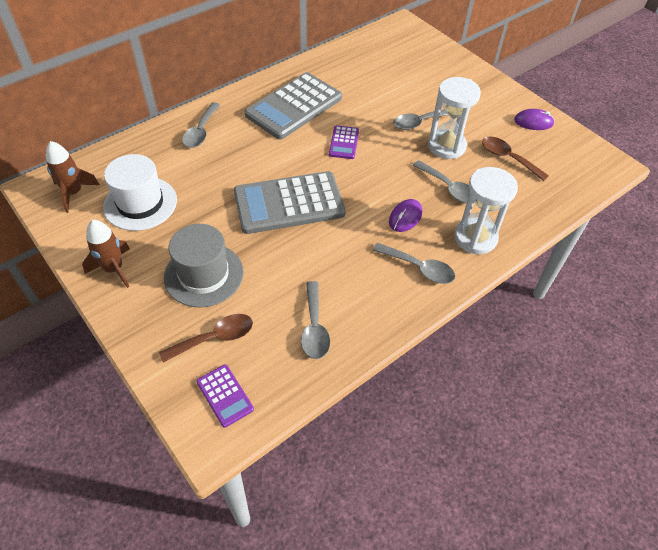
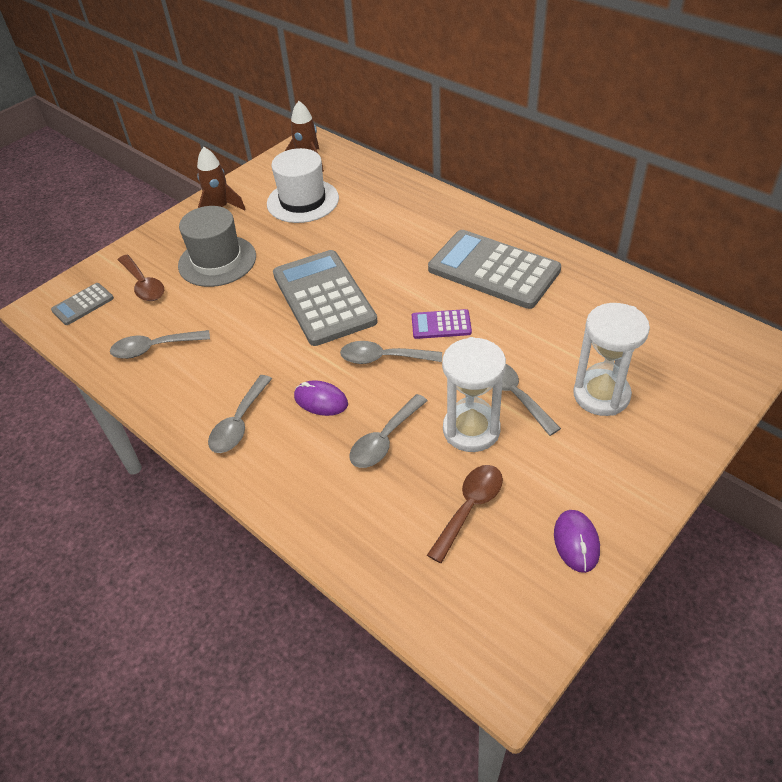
camera: 85 degrees right, 5 degrees down
grey spoon [182,102,220,148] -> grey spoon moved to [340,341,442,364]
purple calculator [196,364,254,428] -> grey calculator [51,283,114,325]
white hourglass [454,167,518,254] -> white hourglass moved to [573,303,650,416]

